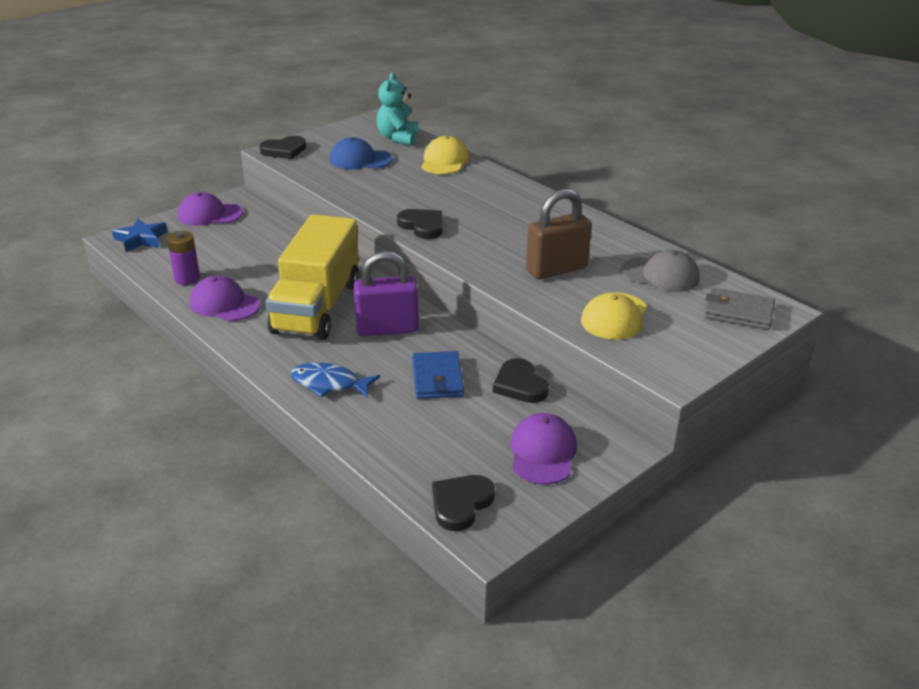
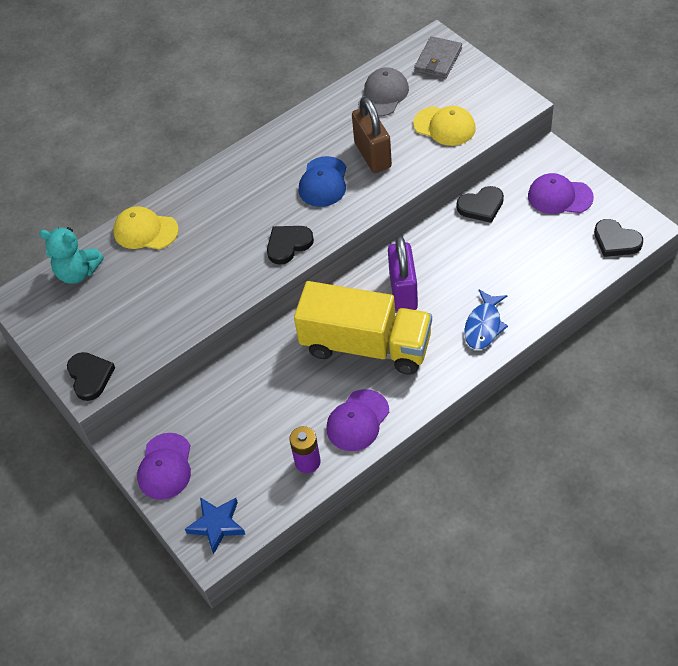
camera: 80 degrees left, 20 degrees up
blue cap [330,137,393,169] -> blue cap moved to [299,156,346,207]
blue wallet [412,351,464,399] -> none

